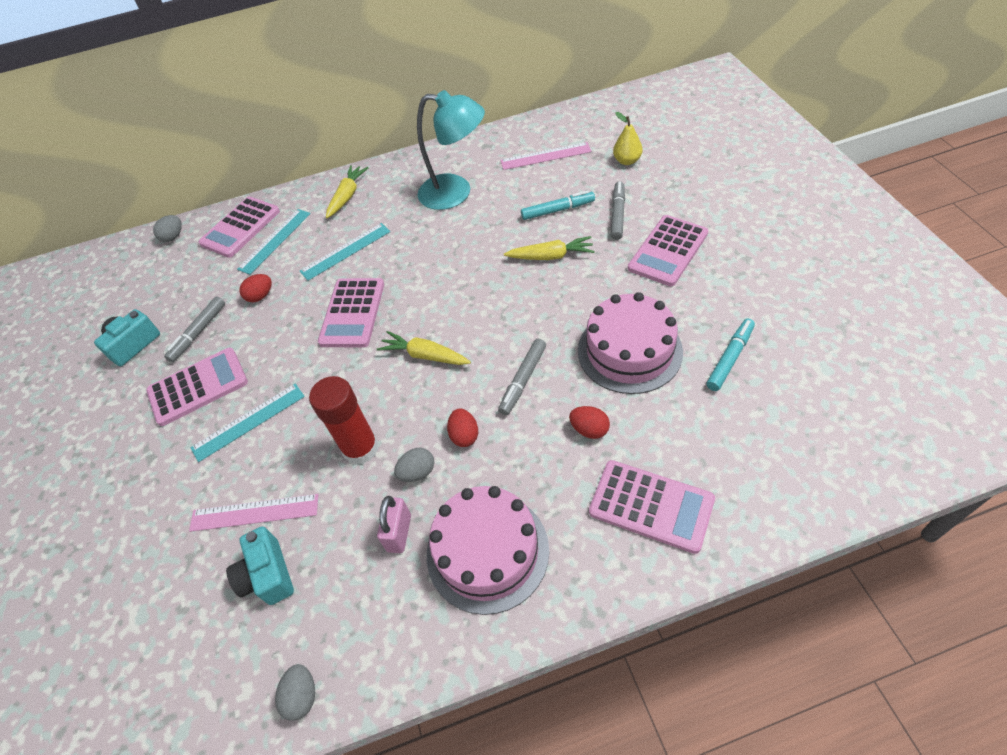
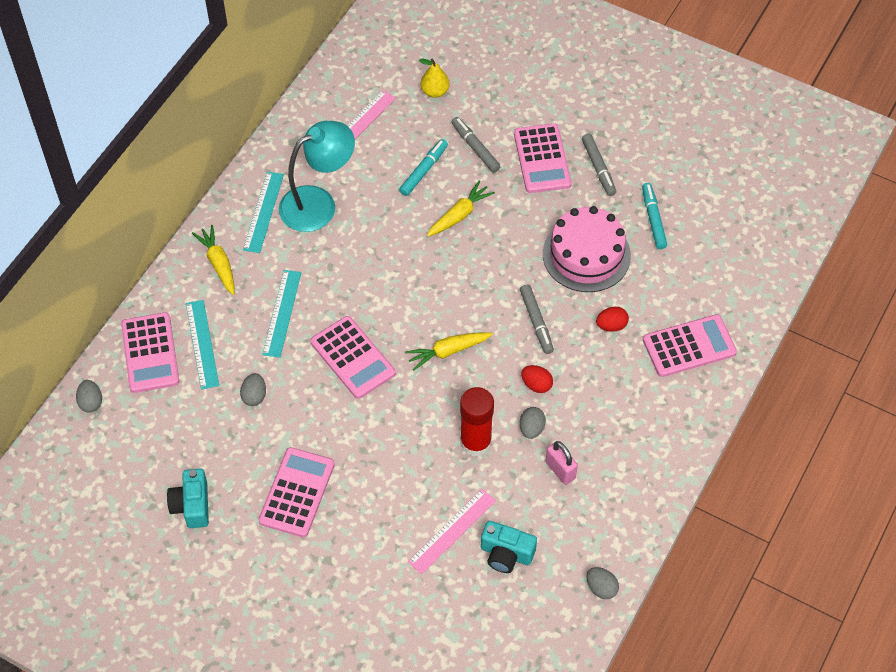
camera: 50 degrees left, 5 degrees up
grey marker [164,296,225,362] -> grey marker moved to [582,133,616,196]
turquoise ruler [191,384,305,462] -> turquoise ruler moved to [243,172,284,253]
red egg [239,274,272,302] -> grey egg [240,373,266,406]
pink cake [427,486,549,615] -> none

